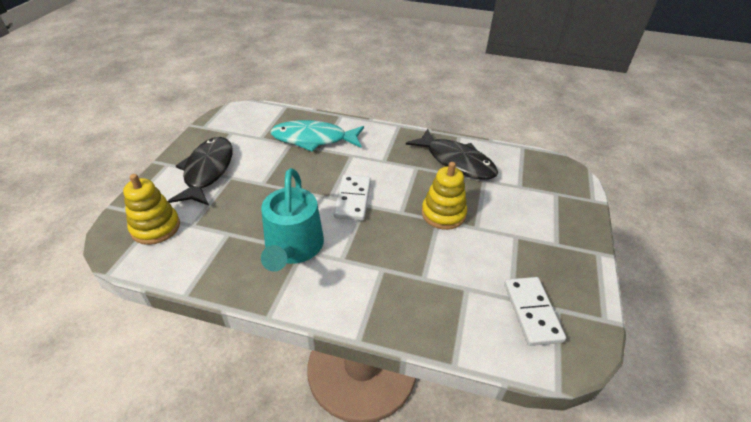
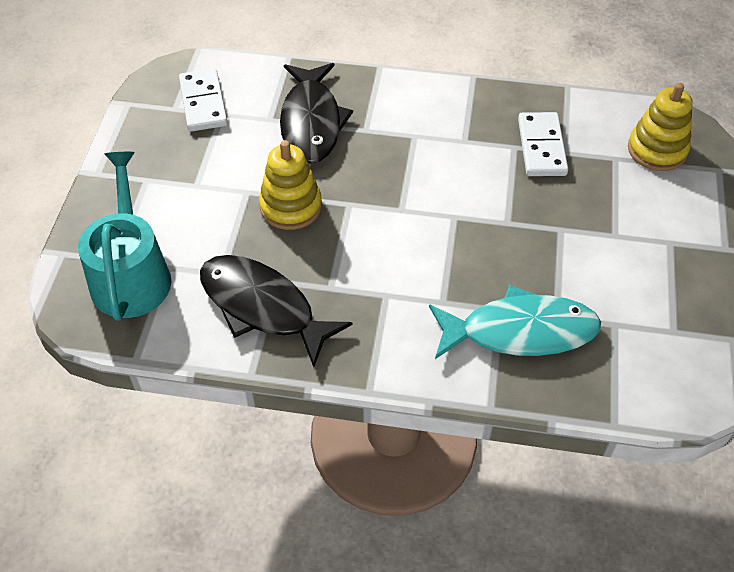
camera: 175 degrees right, 10 degrees up
black fish [168,137,233,205] -> black fish moved to [280,63,353,164]
turquoise watering can [261,168,324,272] -> turquoise watering can moved to [78,152,171,321]
white domino [334,175,371,221] -> white domino moved to [518,112,568,176]

